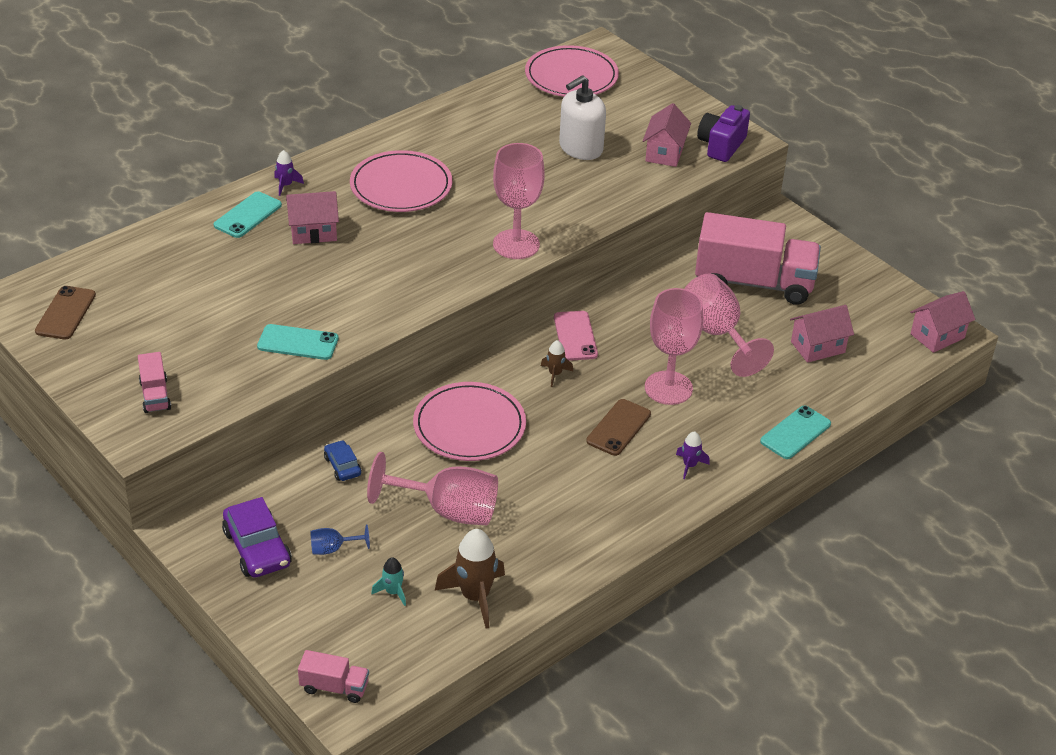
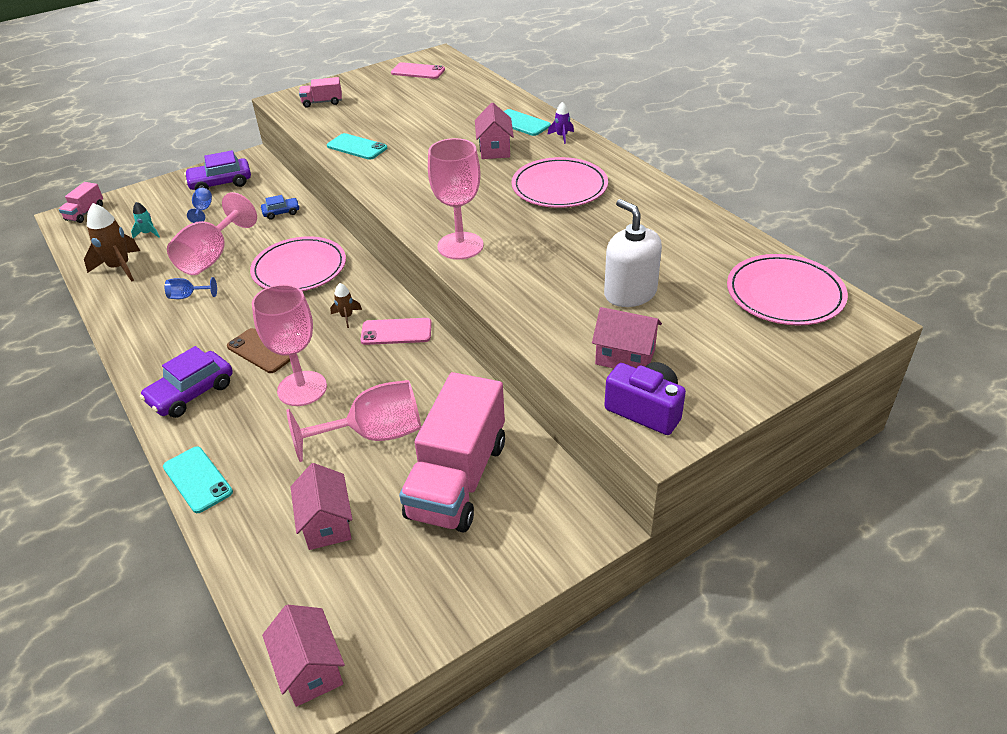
camera: 100 degrees right, 0 degrees up
brown phone [35,286,96,339] -> pink phone [391,62,445,79]
turquoise phone [257,324,338,360] -> turquoise phone turned 75 degrees counterclockwise [327,133,387,160]
purple rocket [676,431,710,479] -> purple car [140,346,233,418]
none -> blue goblet [165,277,217,299]

